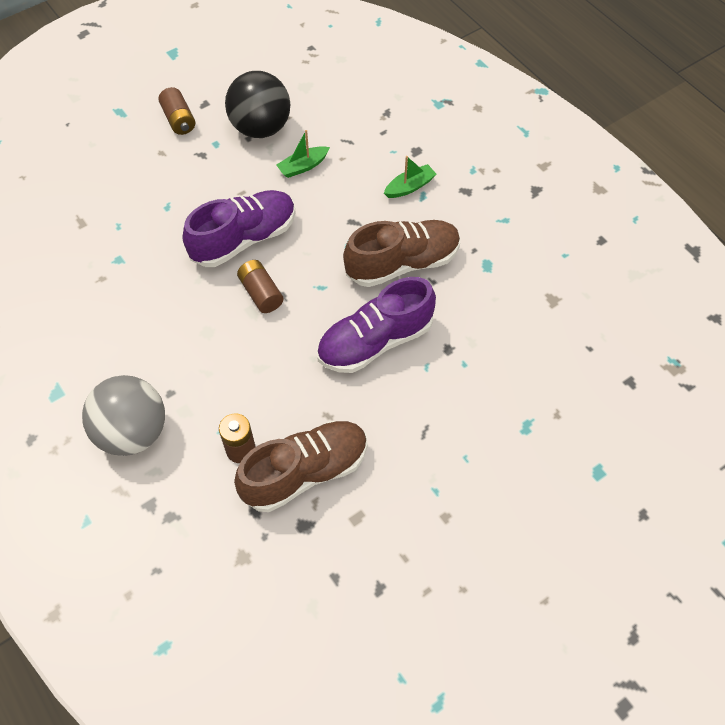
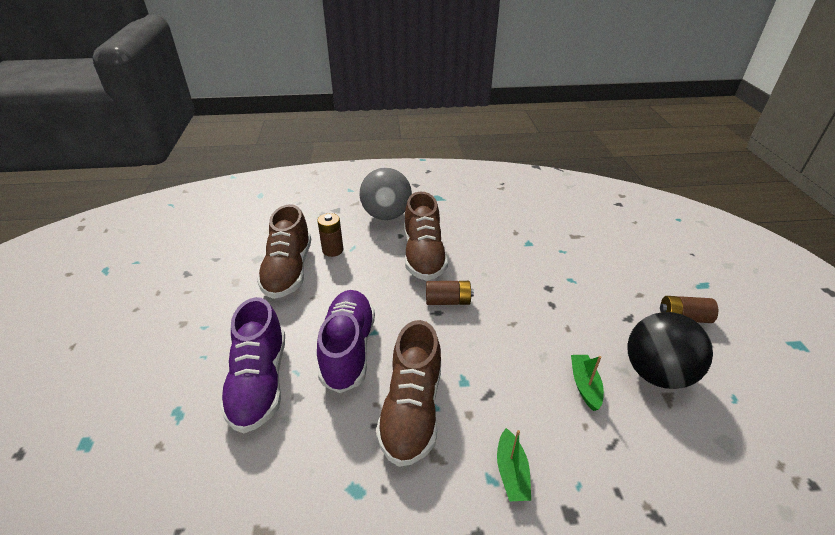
camera: 120 degrees right, 20 degrees down
purple shoe [183,190,296,267] -> purple shoe moved to [220,297,285,433]
none -> brown shoe [404,192,448,281]

